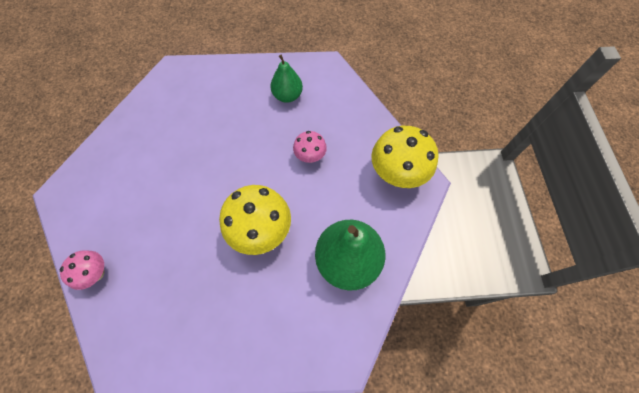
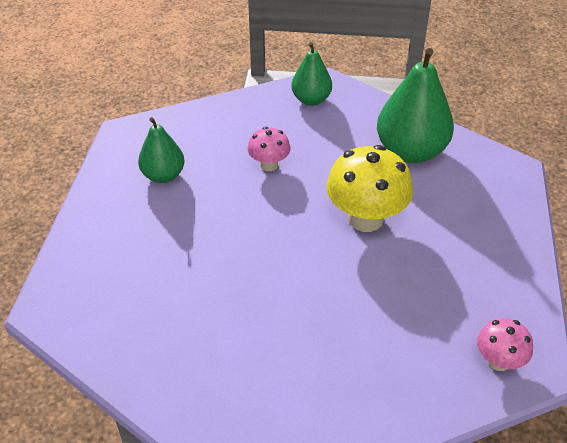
camera: 80 degrees left, 20 degrees down
pink mushroom [60,250,105,290] -> pink mushroom moved to [477,318,533,371]
yellow mushroom [371,126,438,188] -> green pear [291,42,332,106]

